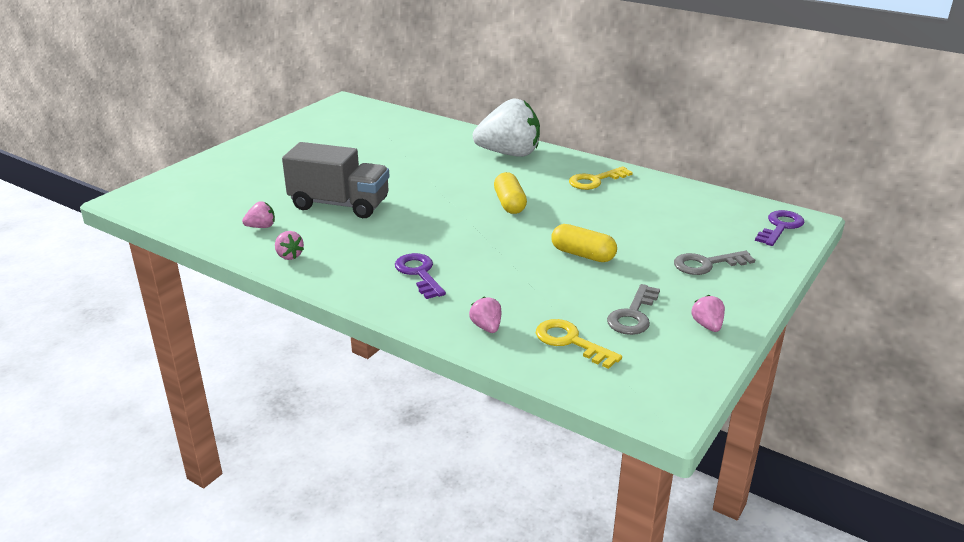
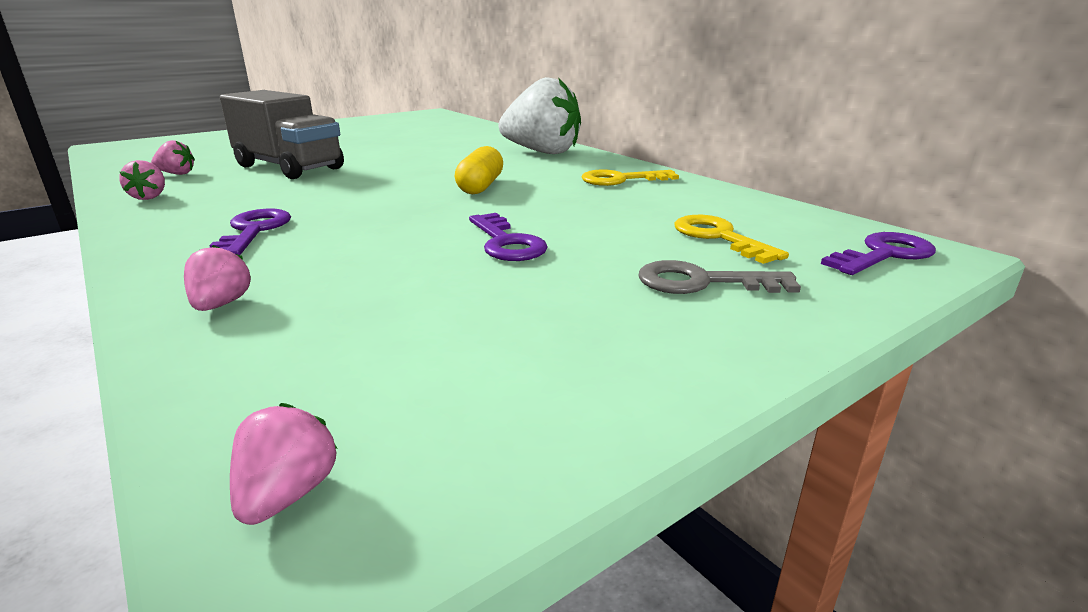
camera: 20 degrees right, 5 degrees down
yellow key [536,319,622,369] -> yellow key moved to [674,215,789,264]
yellow capsule [551,224,617,262] -> purple key [469,213,548,261]
grey key [607,284,660,335] -> none
pink strawberry [691,295,725,332] -> pink strawberry moved to [230,403,338,525]

